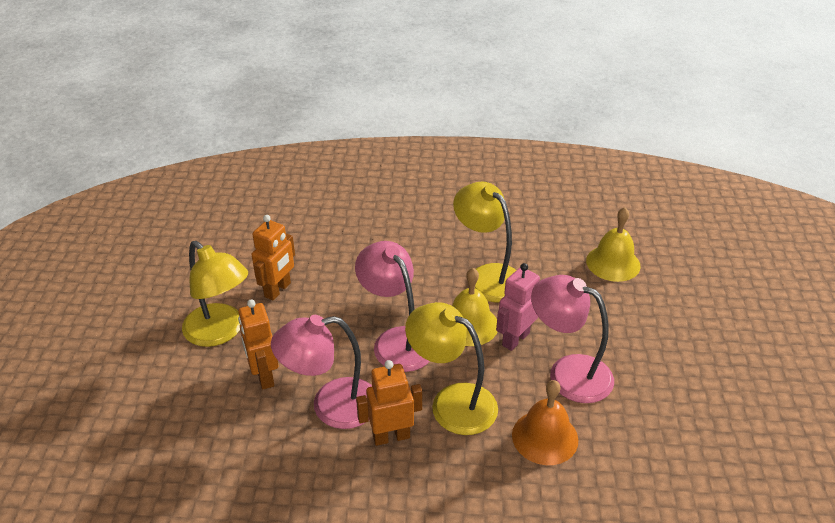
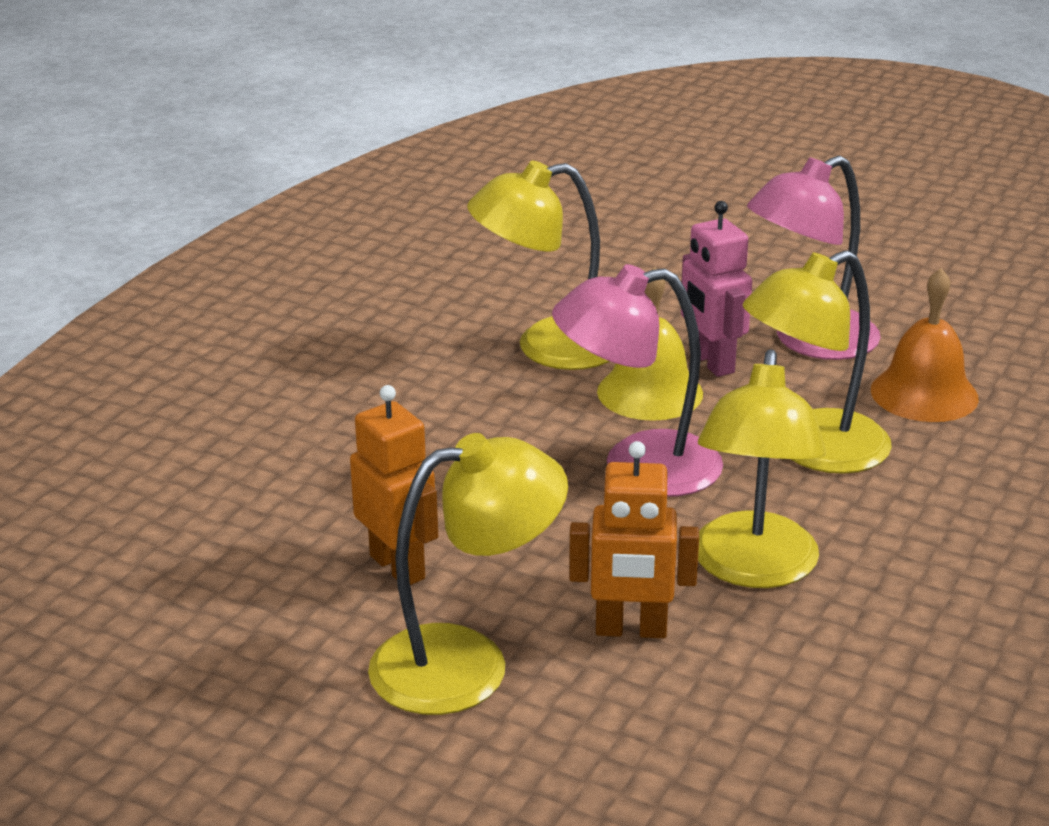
camera: 65 degrees left, 10 degrees down
pink lamp [271,315,372,429] -> yellow lamp [698,349,826,588]
orange robot [356,360,422,446] -> none
yellow bell [586,207,641,282] -> none

